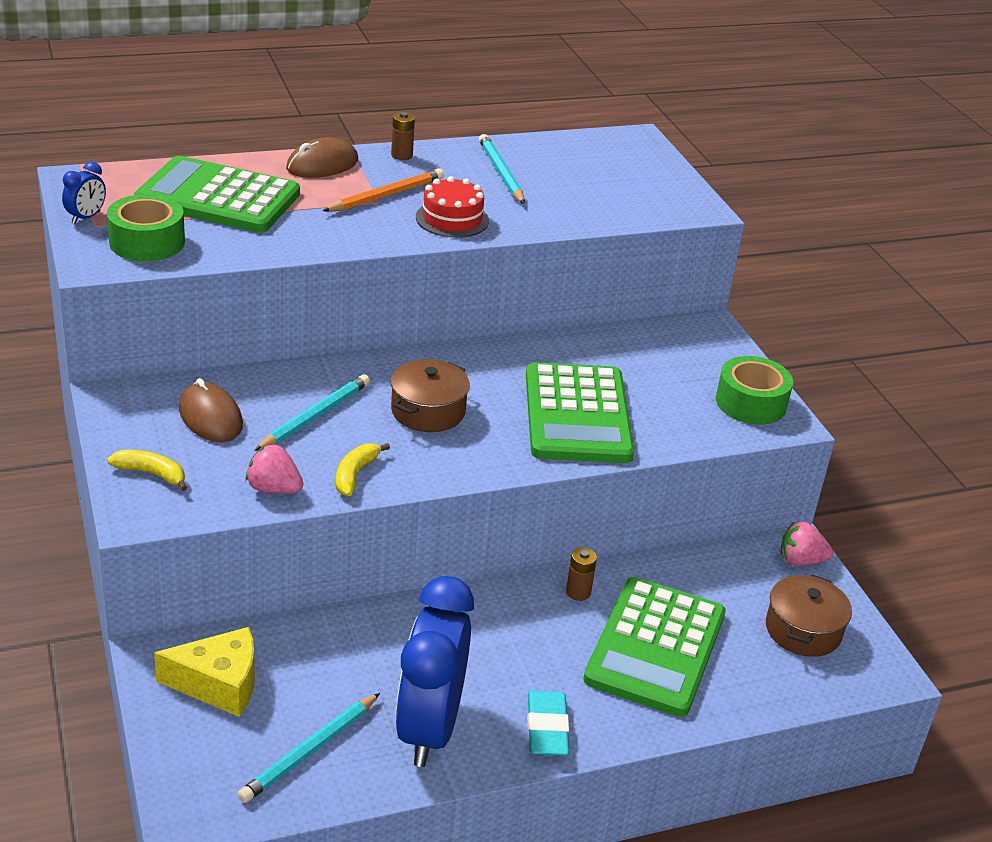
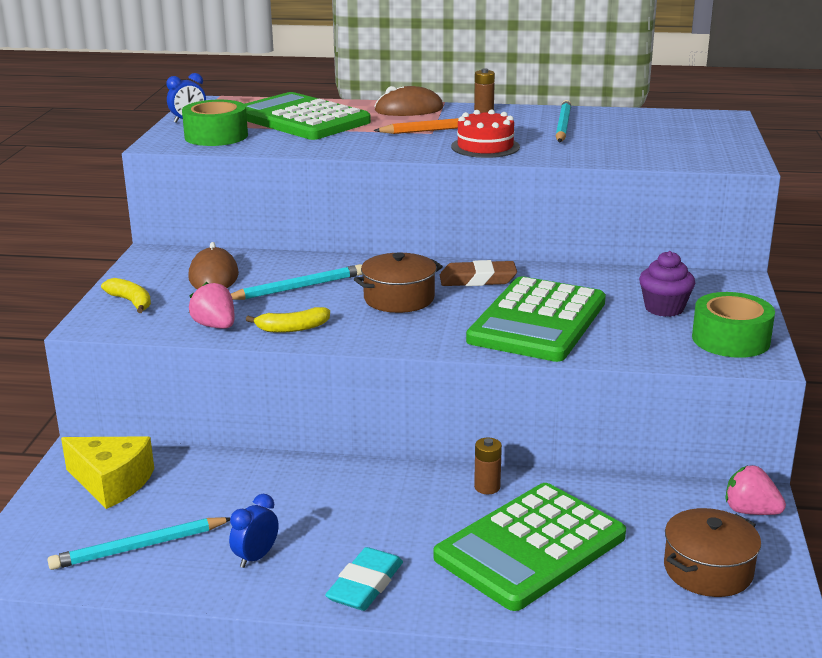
camera: 30 degrees right, 10 degrees down
yellow banana [336,443,390,496] -> yellow banana turned 150 degrees counterclockwise [246,307,330,333]
blue clock [395,576,474,767] -> blue clock [229,494,279,568], size x0.40
none -> brown eraser [440,260,517,286]
none -> purple cupcake [639,251,695,317]

